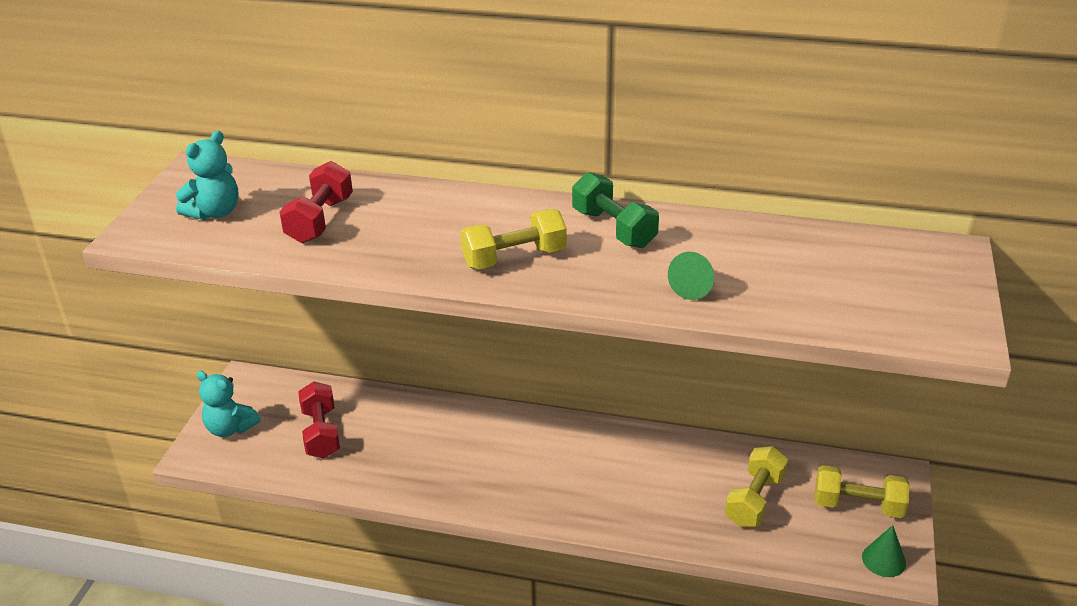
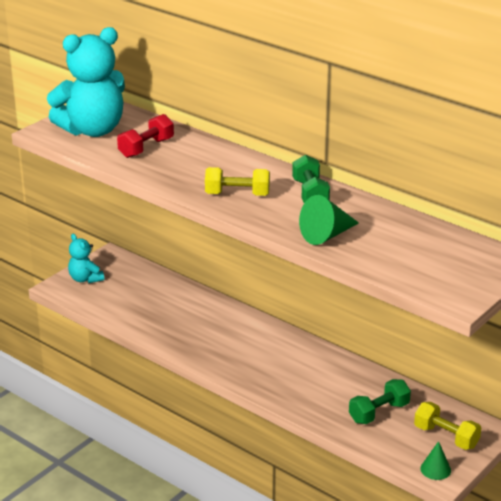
camera: 25 degrees right, 5 degrees down
turquoise teddy bear [176,131,239,220] -> turquoise teddy bear [47,27,125,137], size x2.02
red dumbbell [298,381,340,458] -> none
green cone [668,252,714,300] -> green cone [299,195,359,245], size x1.60
yellow dumbbell [725,446,788,527] -> green dumbbell [349,379,411,424]

